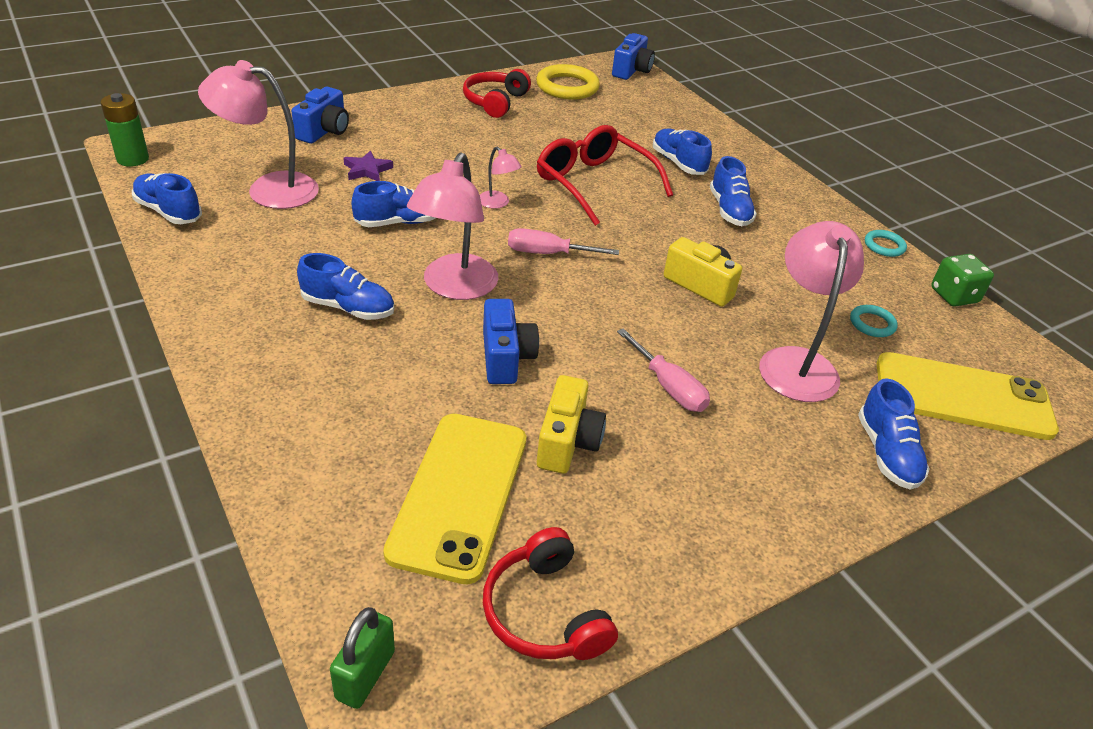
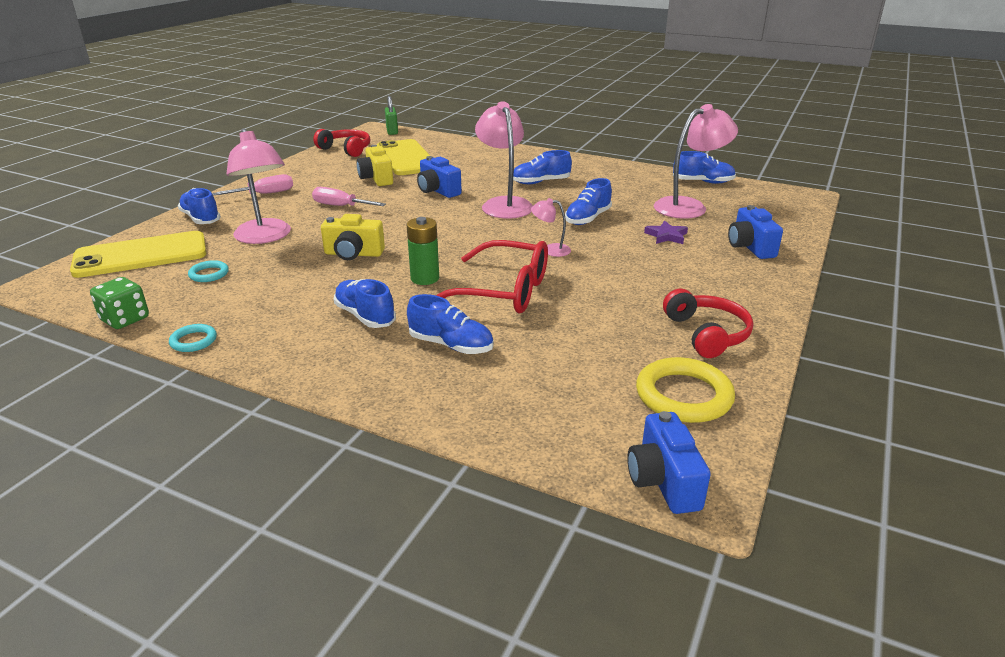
camera: 150 degrees right, 10 degrees down
green battery [101,93,149,167] -> green battery moved to [407,217,439,285]
pink screwdriver [508,228,619,255] -> pink screwdriver moved to [212,174,293,196]

